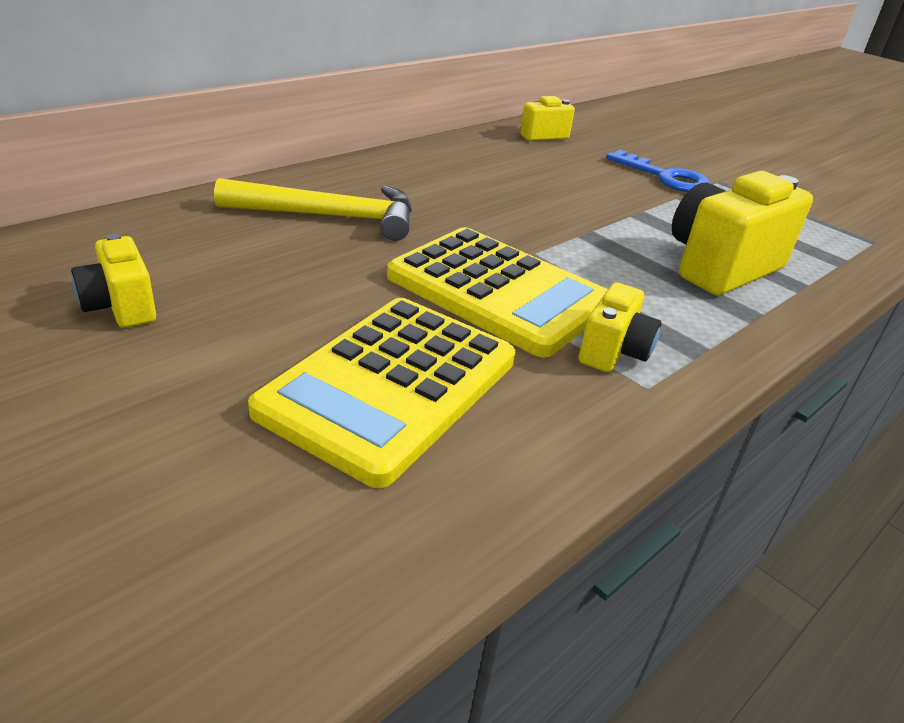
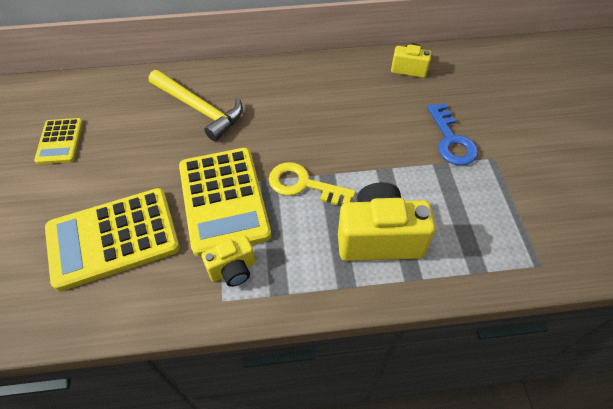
camera: 40 degrees right, 20 degrees up
yellow camera [71,233,156,328] -> yellow calculator [34,118,83,164]
none -> yellow key [269,162,356,205]

